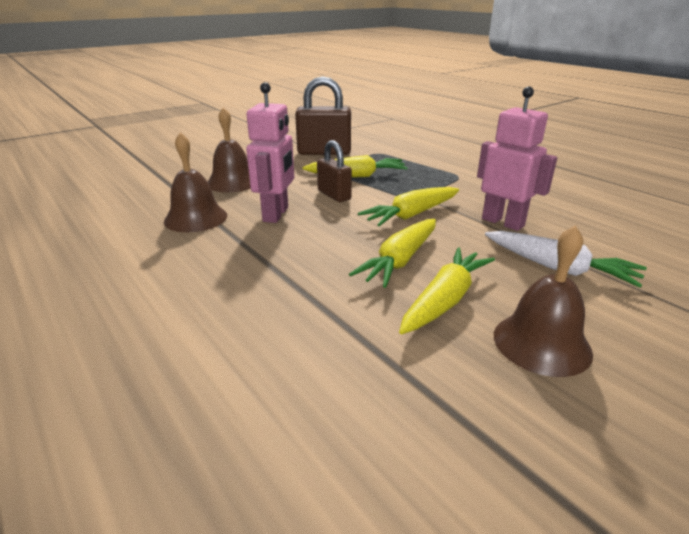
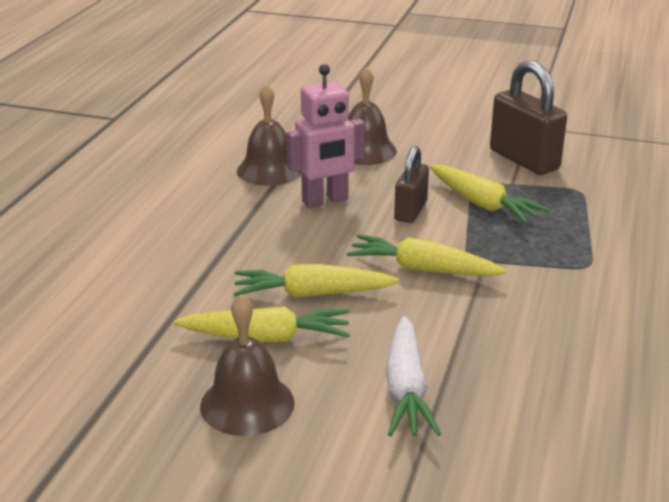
camera: 55 degrees right, 0 degrees up
pink robot [477,86,557,231] -> none

